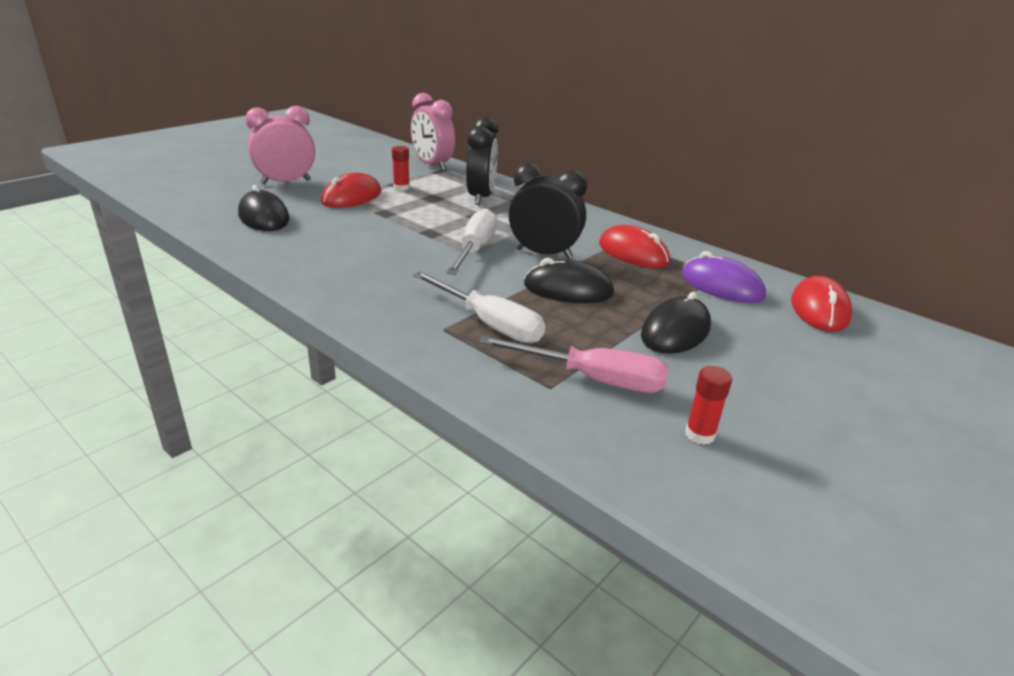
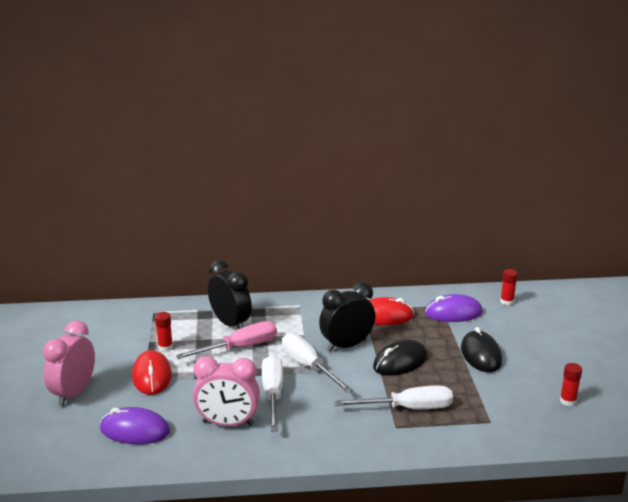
camera: 45 degrees left, 5 degrees down
black mouse [238,185,290,231] -> purple mouse [100,407,170,445]
pink clock [411,93,455,171] -> pink clock moved to [193,356,260,426]
pink screwdriver [479,336,668,393] -> pink screwdriver moved to [176,321,277,359]
red mouse [791,276,852,332] -> red glue stick [500,269,518,305]
none -> white screwdriver [262,355,283,432]

